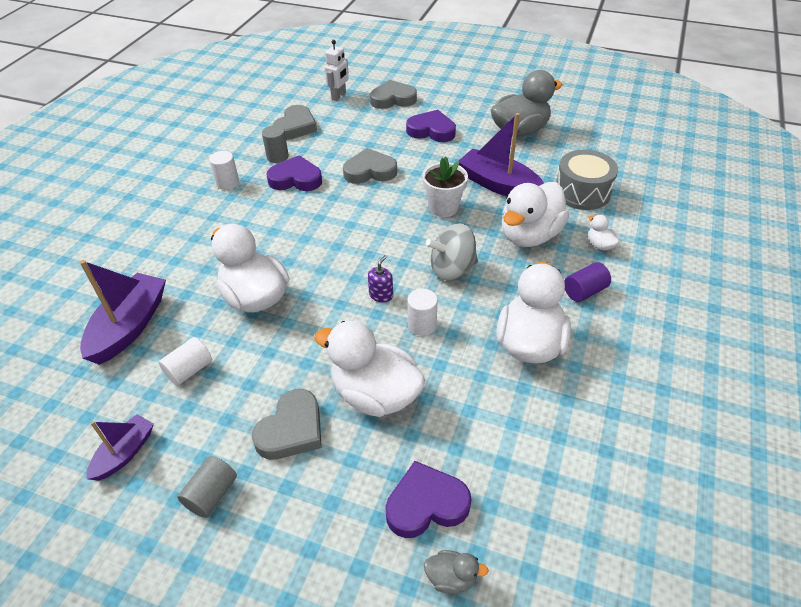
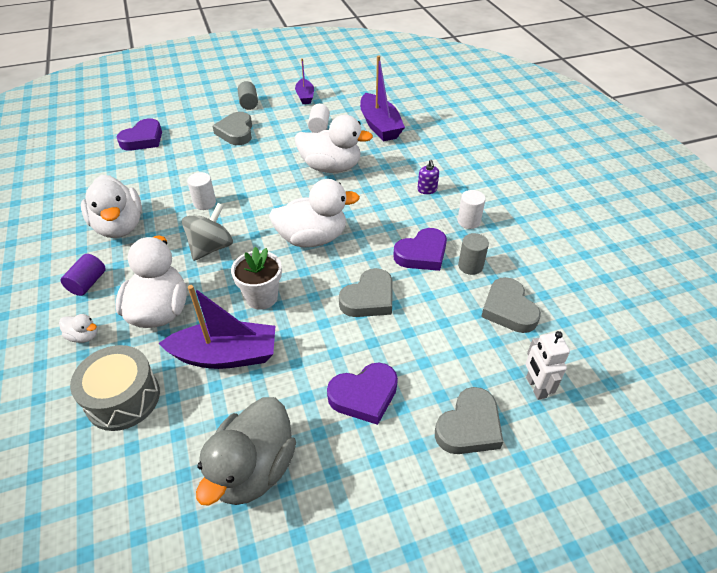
camera: 140 degrees right, 0 degrees up
white duck [314,321,425,417] -> white duck moved to [269,179,360,247]
purple soap dispenser [368,255,393,303] -> purple soap dispenser moved to [417,160,439,194]
grey duck [424,550,489,594] -> none

